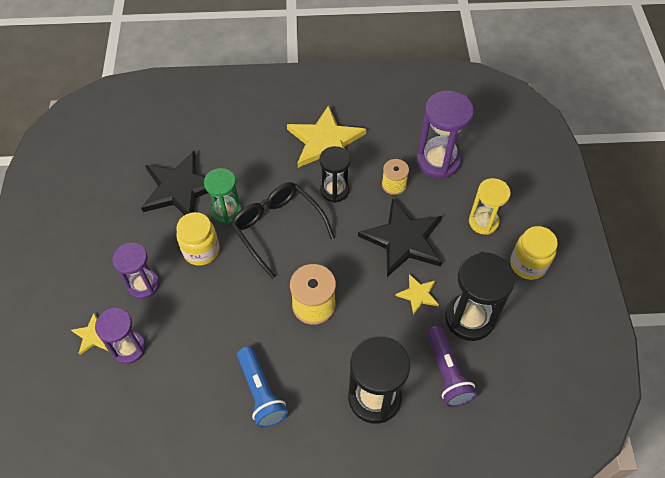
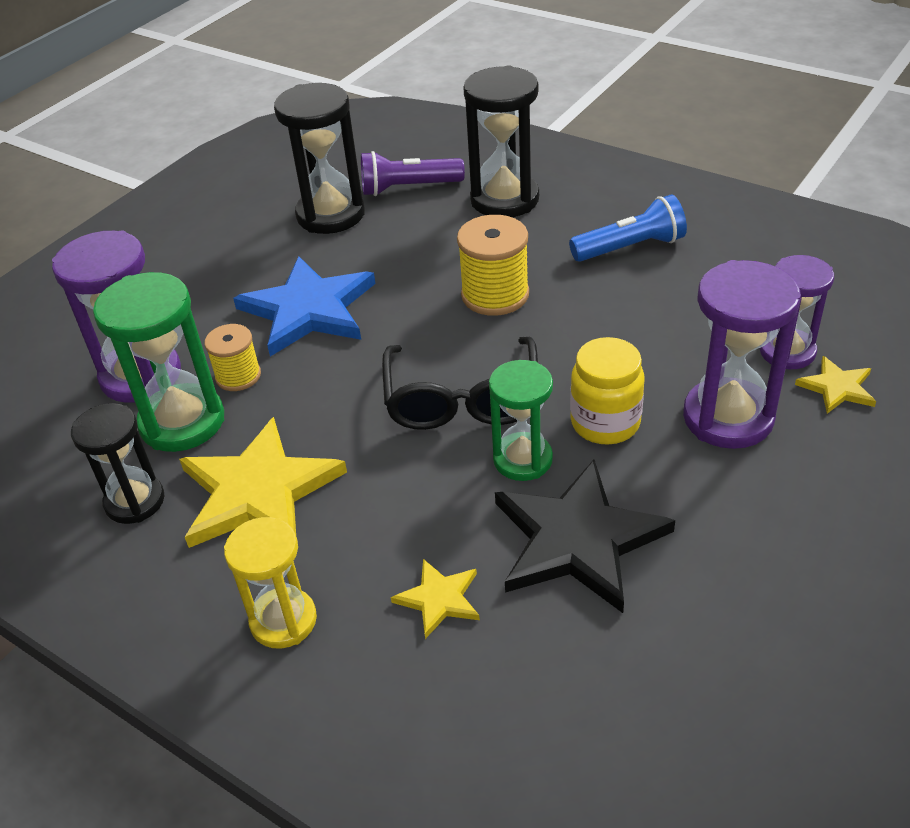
camera: 140 degrees left, 15 degrees down
purple hourglass [112,243,160,299] -> purple hourglass [683,260,801,449], size x1.53
blue flashlight [237,347,288,428] -> blue flashlight turned 60 degrees clockwise [569,195,687,262]
black hourglass [319,146,351,203] -> black hourglass moved to [71,403,164,524]
black star [358,198,442,277] -> blue star [233,257,376,357]
yellow star [395,274,439,315] -> yellow star moved to [391,559,480,639]
purple flashlight [427,326,477,407] -> purple flashlight turned 120 degrees counterclockwise [361,151,465,196]
yellow hourglass [469,178,511,235] -> yellow hourglass moved to [224,517,317,649]
yellow jar [510,226,558,280] -> none
none -> green hourglass [93,272,224,452]

